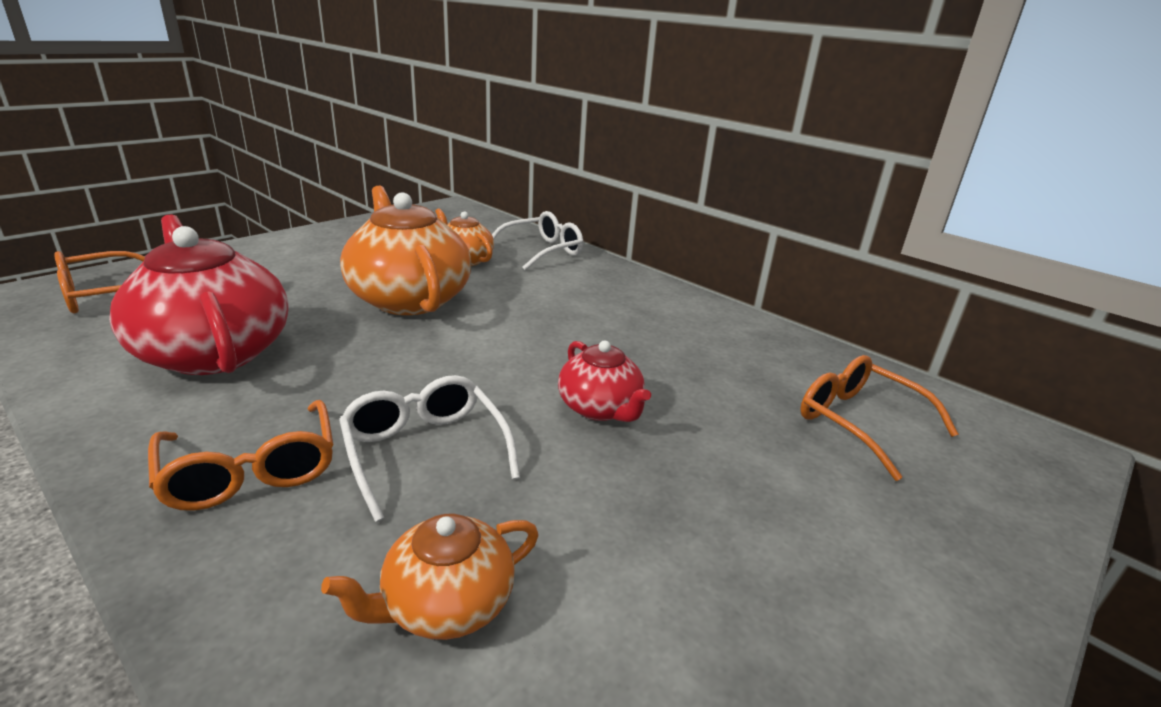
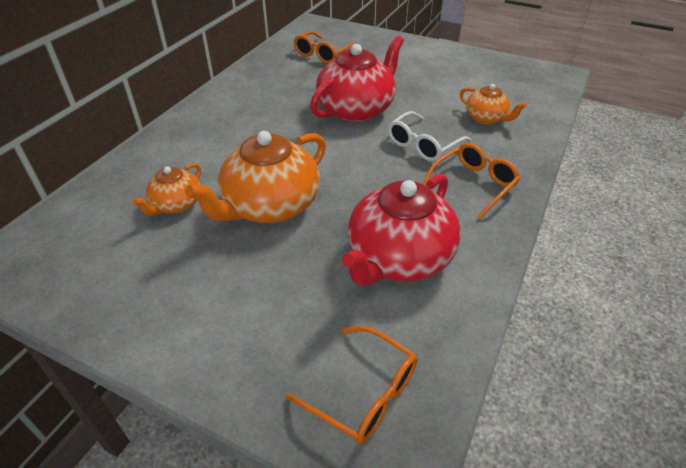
camera: 105 degrees left, 15 degrees up
white glasses [492,211,583,271] -> none
red teapot [558,341,651,422] -> red teapot [310,36,404,122], size x1.87

